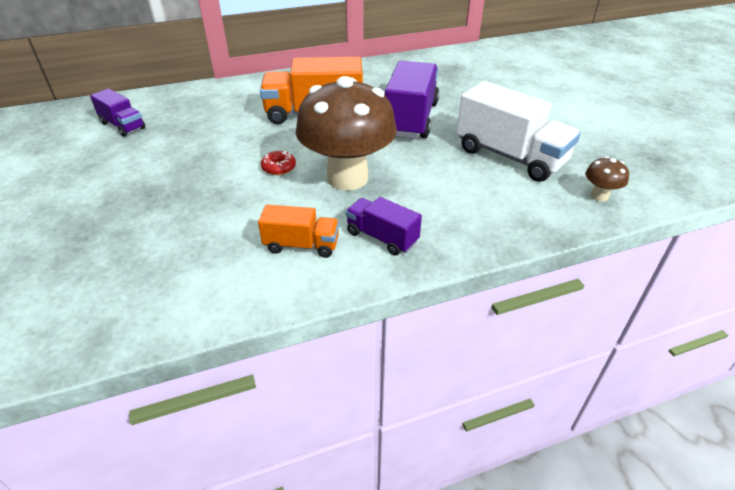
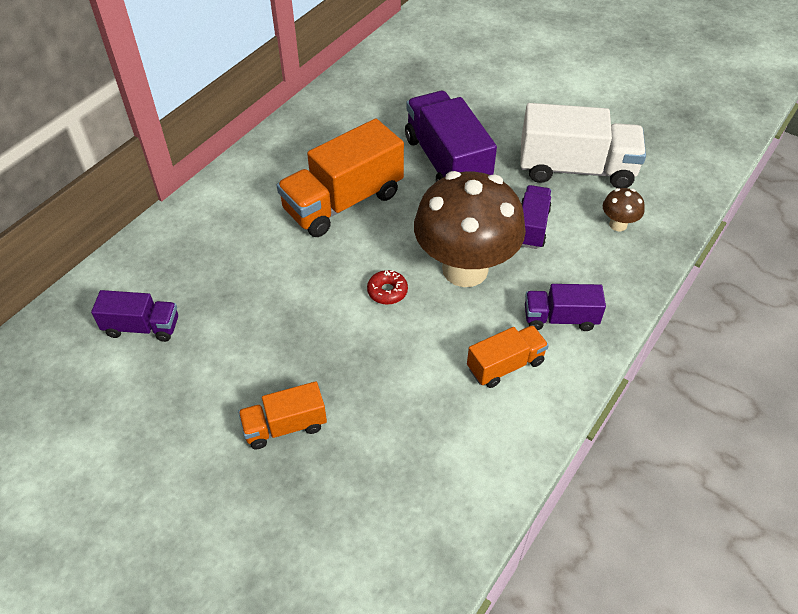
camera: 35 degrees left, 10 degrees up
brown mushroom [585,156,629,202] -> brown mushroom moved to [603,188,645,231]
none -> orange truck [238,381,327,449]
none -> purple truck [521,185,551,249]

